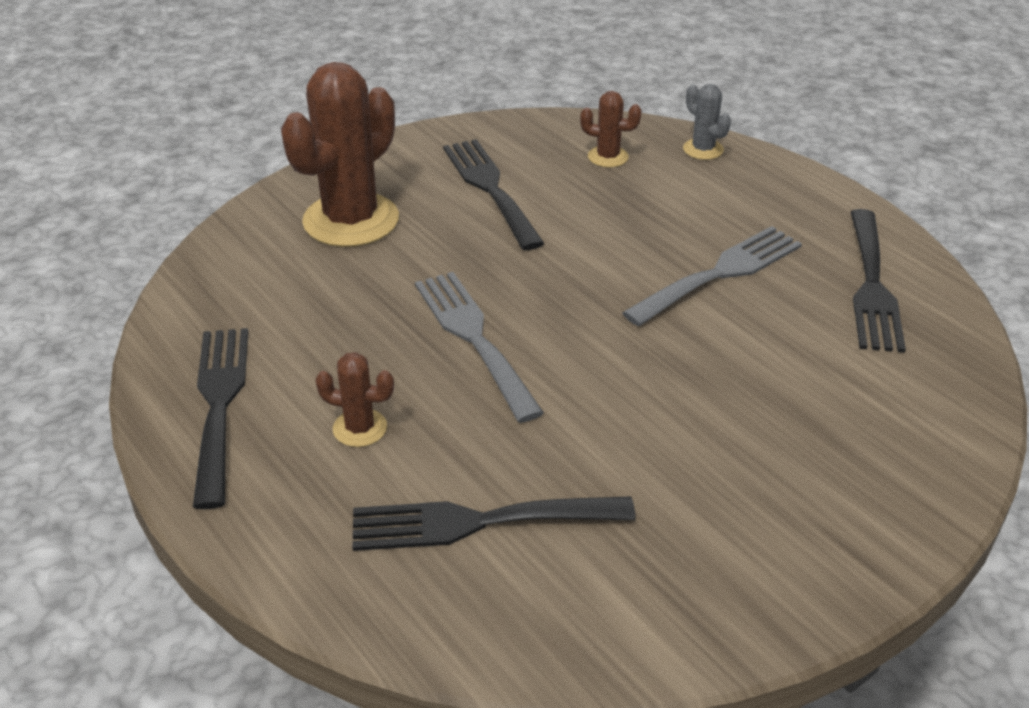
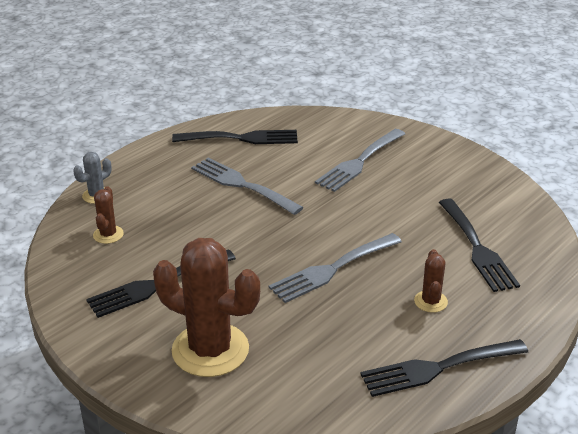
camera: 100 degrees left, 5 degrees down
none -> grey fork [315,129,405,192]

